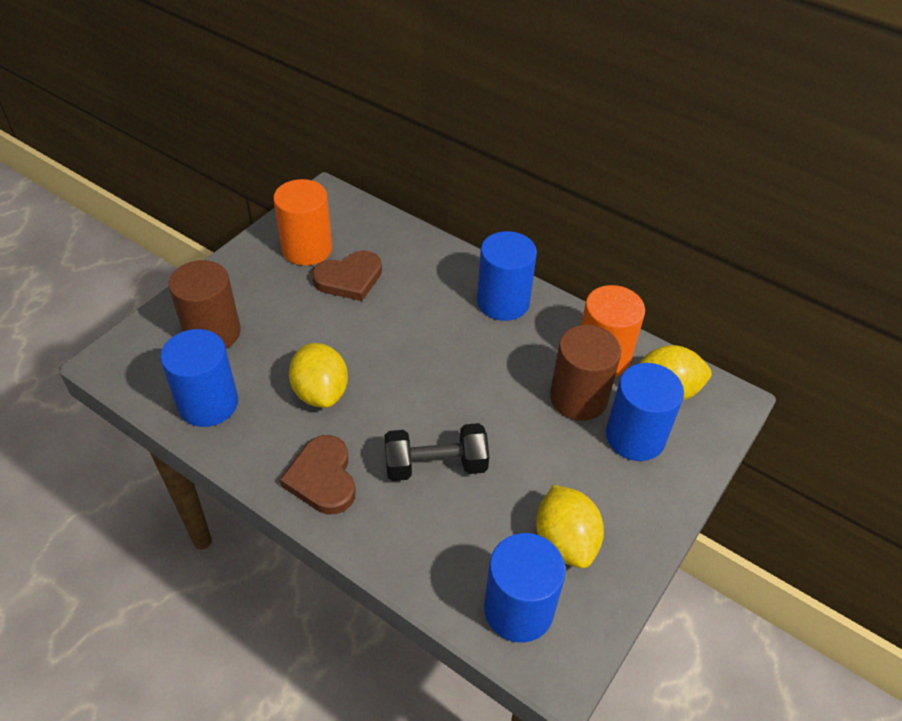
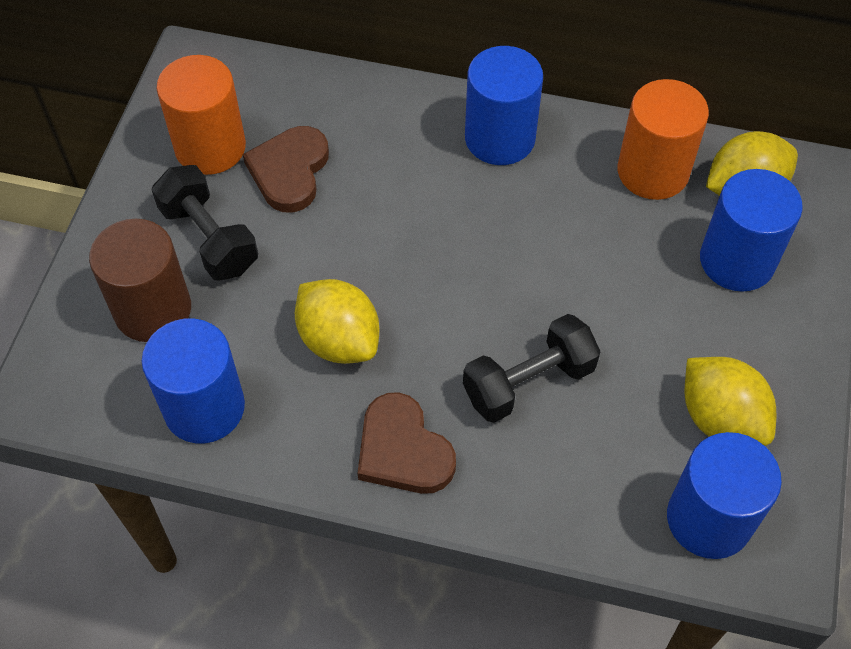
camera: 20 degrees left, 10 degrees up
brown heart [312,250,382,301] -> brown heart turned 150 degrees clockwise [243,126,329,213]
brown cylinder [550,325,621,421] -> none
none -> black dumbbell [152,165,258,281]

